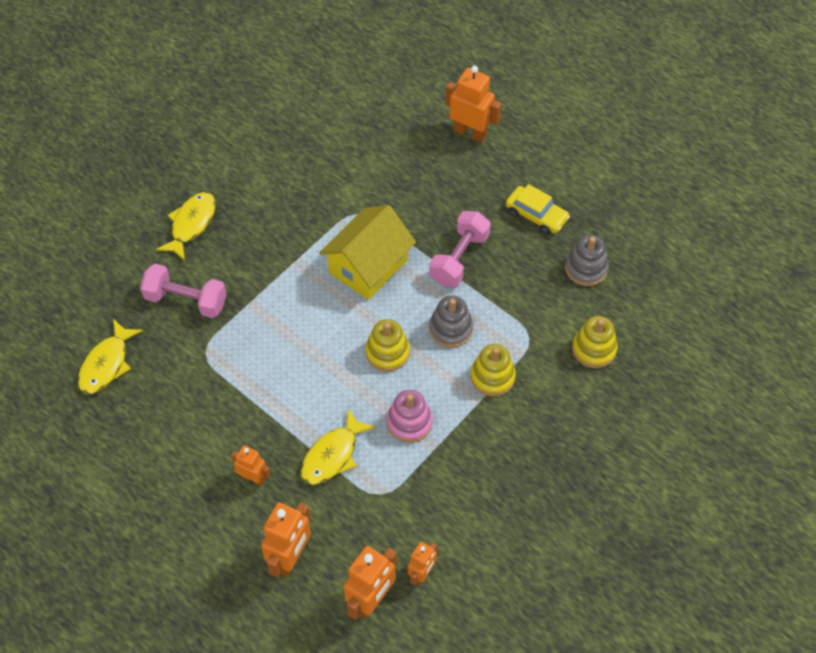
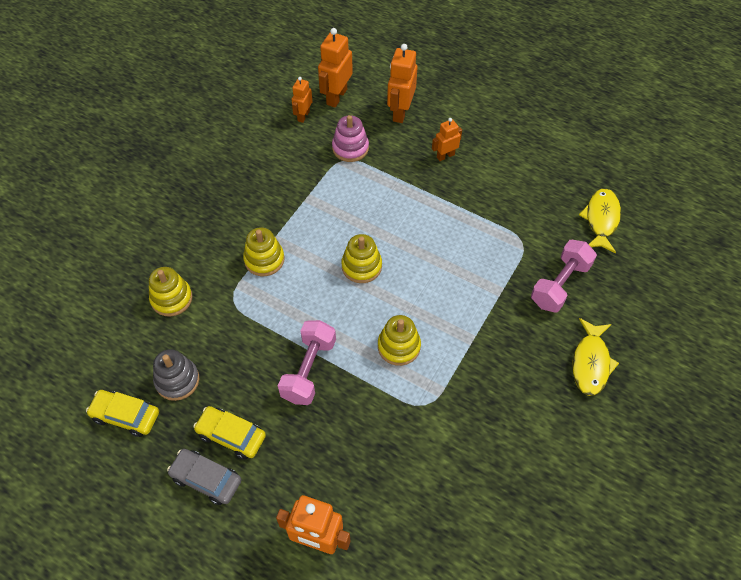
camera: 170 degrees right, 0 degrees up
pink dumbbell [140,263,227,318] -> pink dumbbell turned 60 degrees counterclockwise [531,240,597,313]
orange robot [231,445,271,486] -> orange robot turned 135 degrees clockwise [432,118,462,161]
yellow fish [300,409,375,485] -> none
yellow house [319,205,416,300] -> yellow stacking toy [378,315,421,366]
pink stacking toy [387,390,433,443] -> pink stacking toy moved to [332,115,369,162]
grey stacking toy [429,296,473,348] -> none
none -> yellow car [86,390,159,437]
none -> grey car [167,449,242,505]

